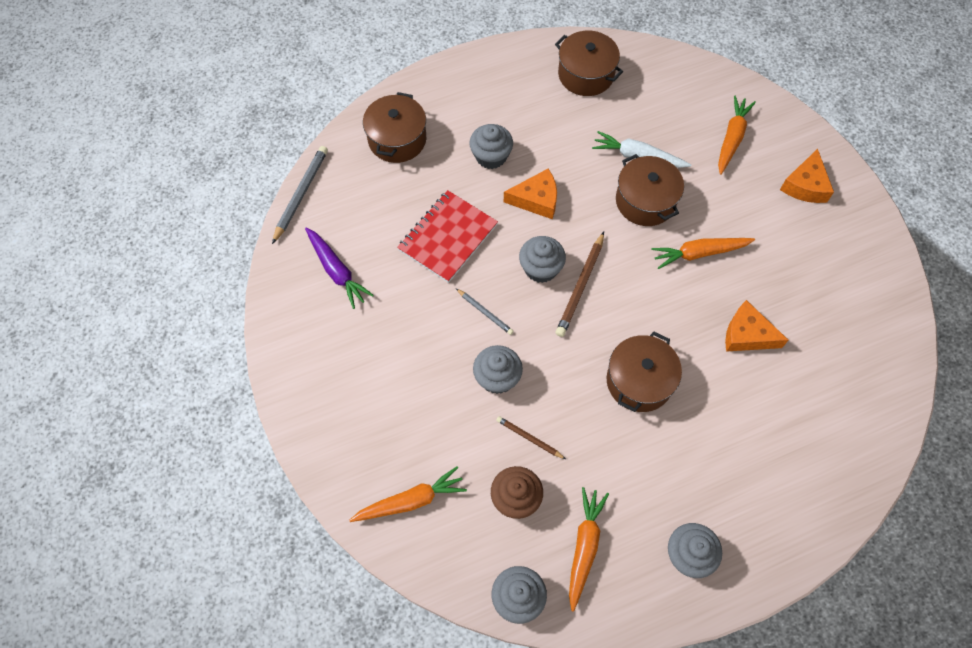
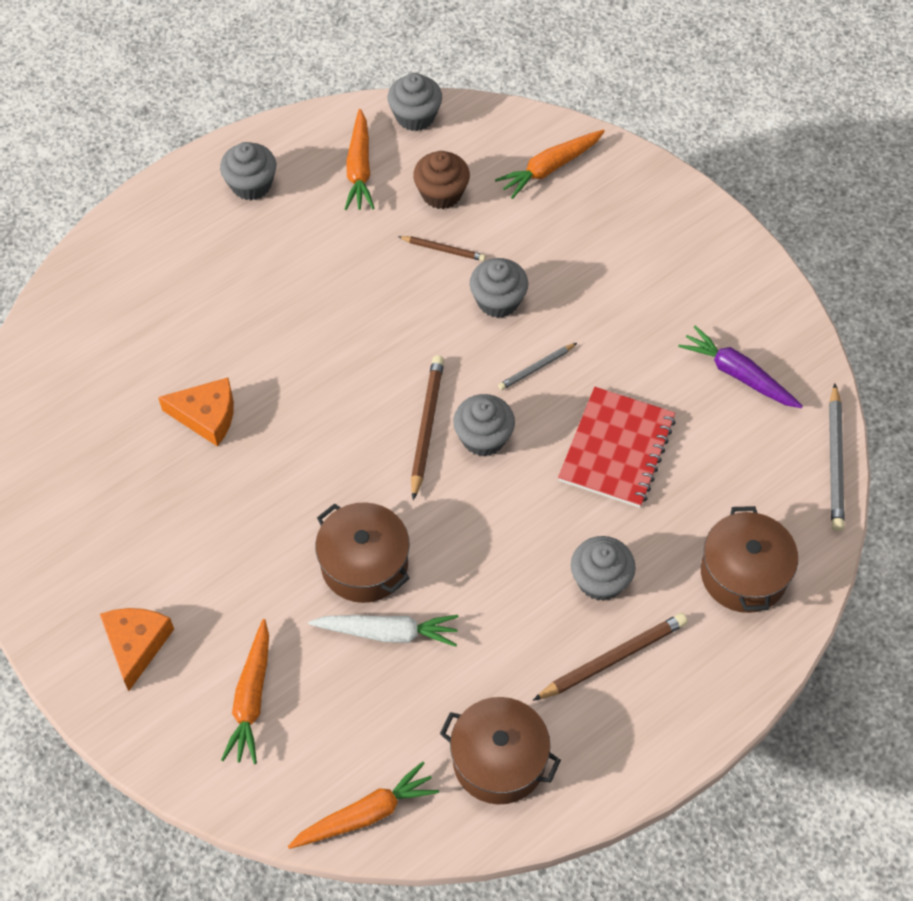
camera: 165 degrees right, 5 degrees down
grey pencil [456,289,514,335] -> grey pencil turned 60 degrees counterclockwise [498,343,577,390]
orange cheese [504,169,557,219] -> none
brown pot [607,332,682,412] -> none
orange carrot [651,238,755,269] -> orange carrot moved to [288,762,439,849]
none -> brown pencil [533,613,688,701]

